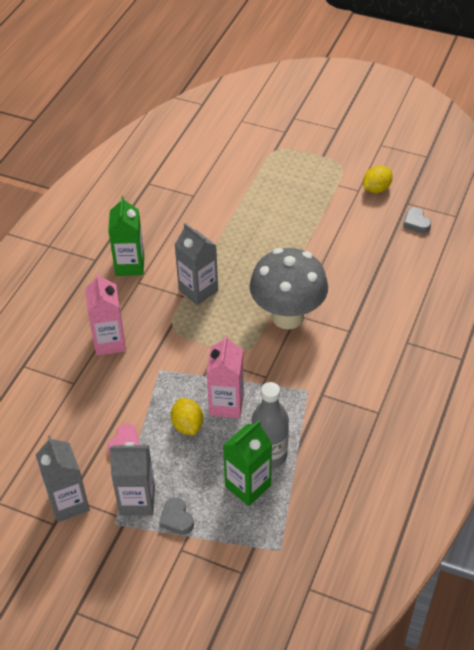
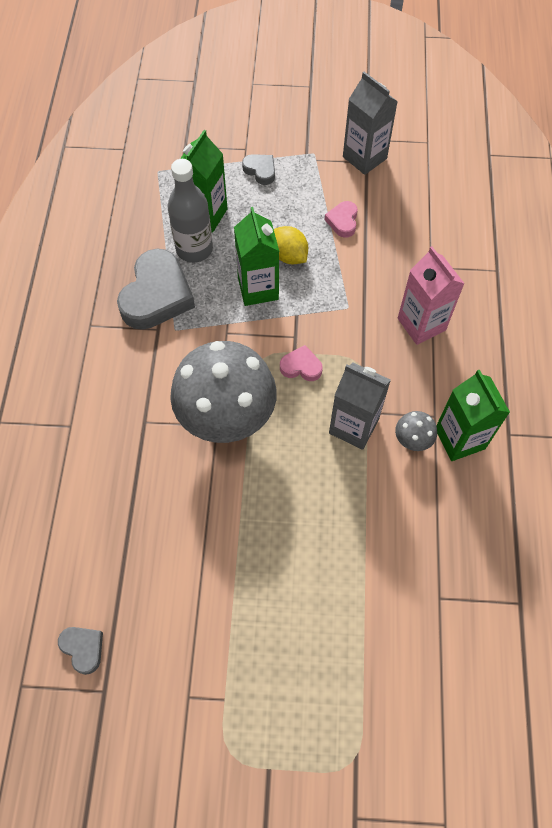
camera: 160 degrees right, 15 degrees up
grey carton [110,442,155,516] -> none
pink carton [206,334,244,418] -> green carton [234,207,279,306]
yellow lemon [363,165,392,193] -> none
none -> grey heart [117,249,195,330]
none -> pink heart [280,345,323,381]
none -> grey mushroom [395,411,437,451]

